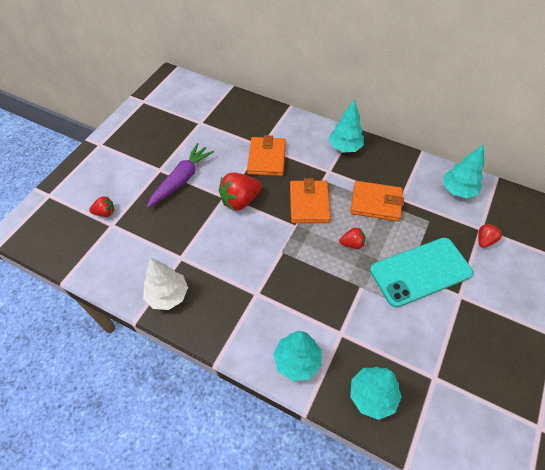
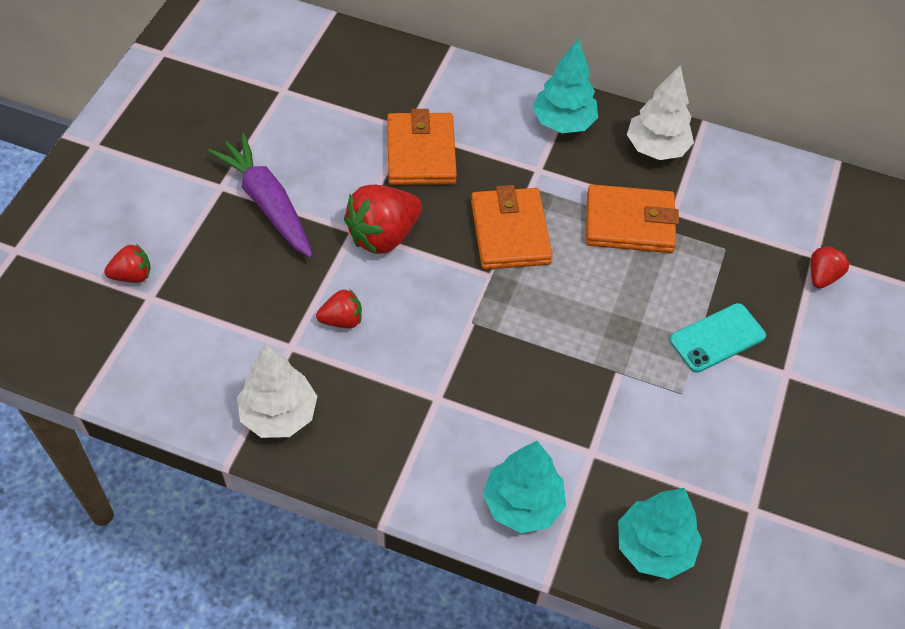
camera: 10 degrees left, 0 degrees up
purple carrot [147,143,214,208] -> purple carrot turned 60 degrees counterclockwise [208,133,313,258]
red strawberry [339,227,365,249] -> red strawberry moved to [316,289,362,328]
turquoise phone [370,238,473,308] -> turquoise phone [669,303,766,373], size x0.55
turquoise tree [443,144,484,198] -> none
none -> white tree [627,66,694,160]

